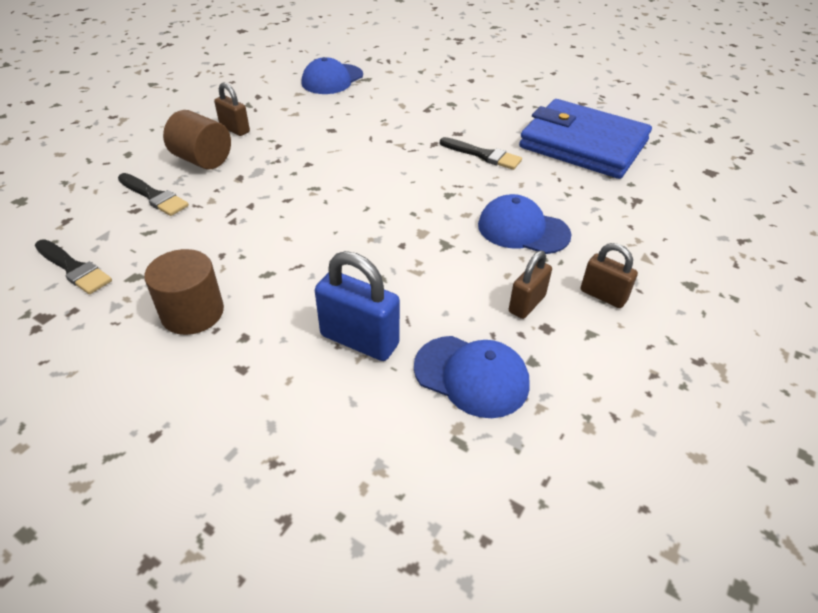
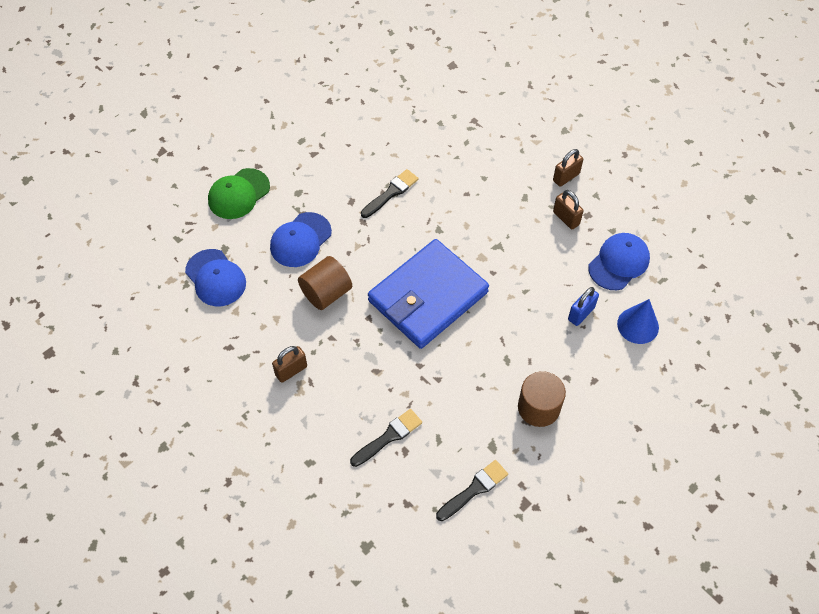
camera: 75 degrees left, 15 degrees up
brown cylinder [163,110,231,169] -> brown cylinder moved to [298,256,352,310]
blue padlock [315,251,400,361] -> blue padlock [568,287,599,326], size x0.63
blue cap [478,194,572,254] -> blue cap moved to [270,212,332,267]
blue wallet [519,99,652,179] -> blue wallet moved to [368,239,489,349]
none -> green cap [208,168,270,219]
none -> blue cone [617,299,659,344]

